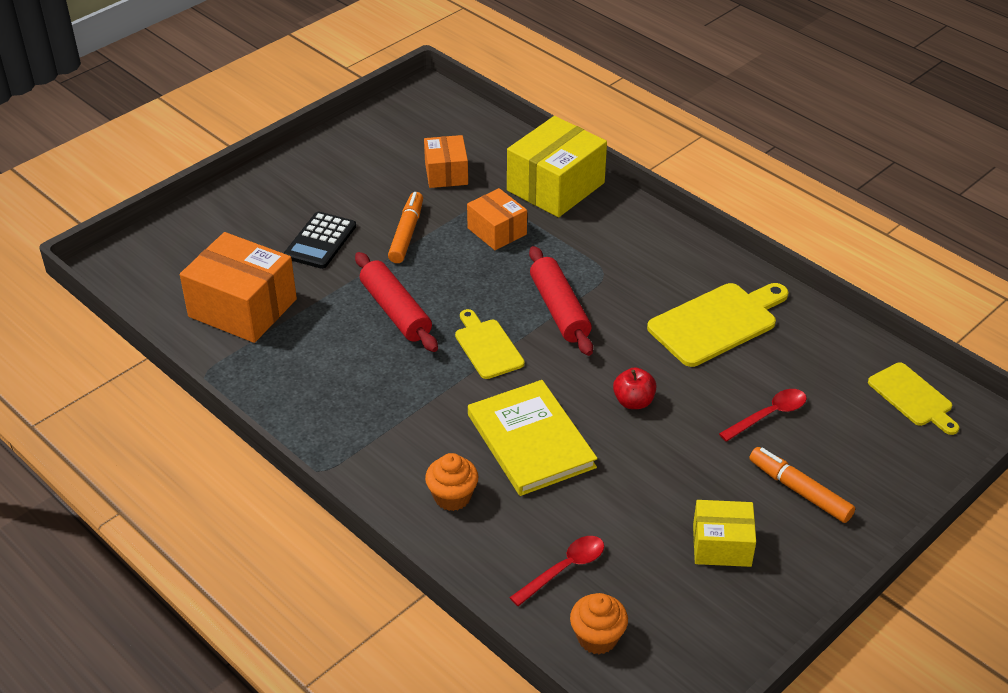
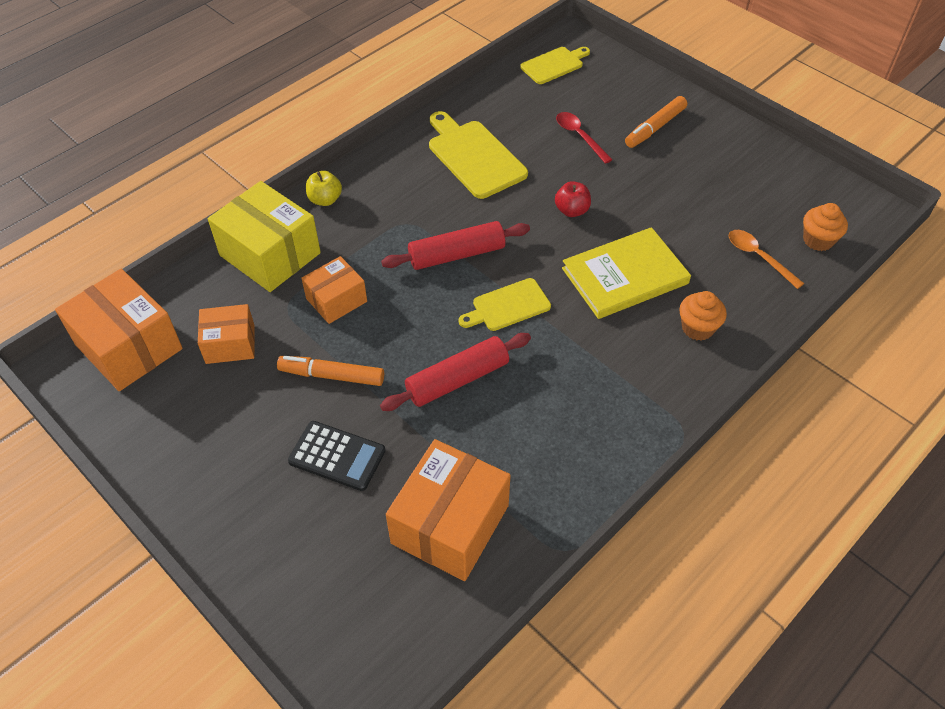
camera: 90 degrees left, 10 degrees up
red spoon [509,536,604,606] -> orange spoon [729,230,804,289]
yellow box [693,500,756,567] -> none
none -> orange box [55,269,183,391]
none -> yellow apple [306,171,342,206]

